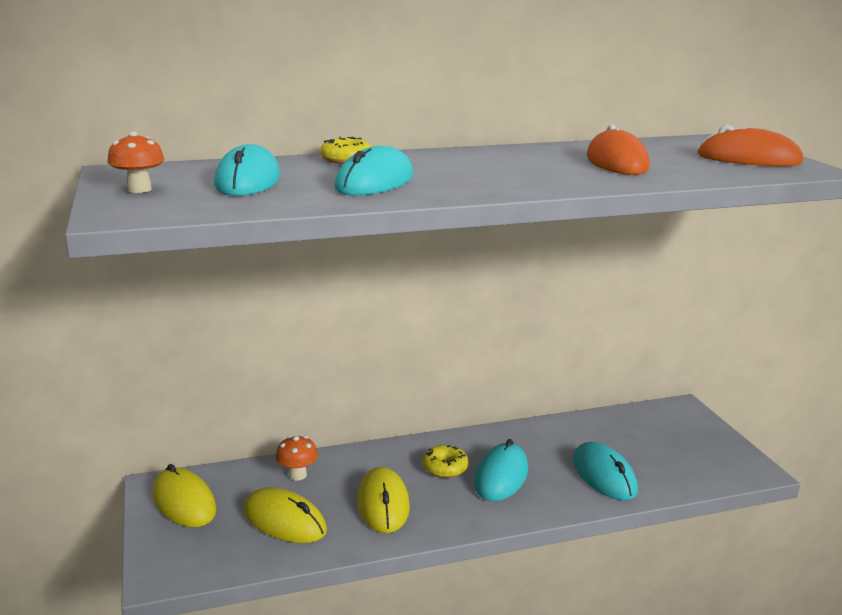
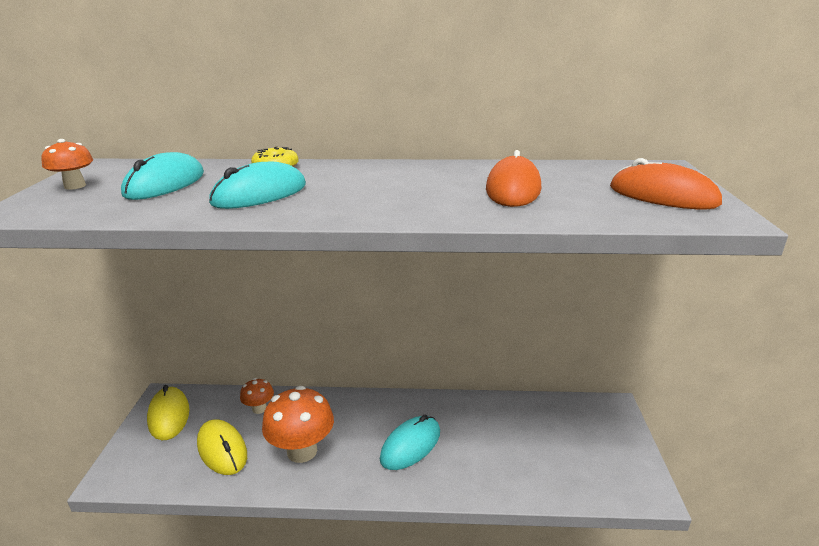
camera: 20 degrees right, 5 degrees up
yellow mouse [357,467,410,533] -> orange mushroom [262,386,334,463]
yellow donut [422,445,469,478] -> none
turquoise mouse [573,442,638,500] -> none

